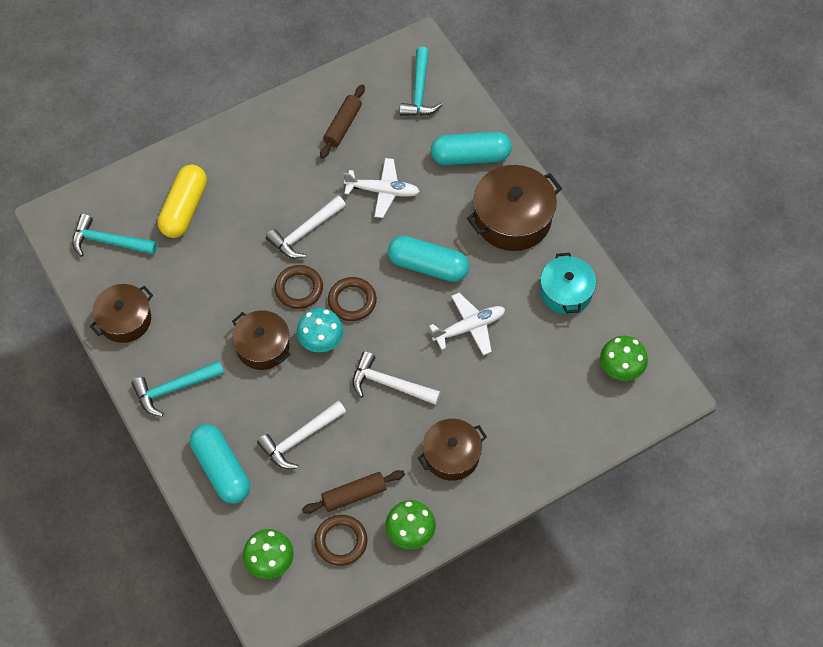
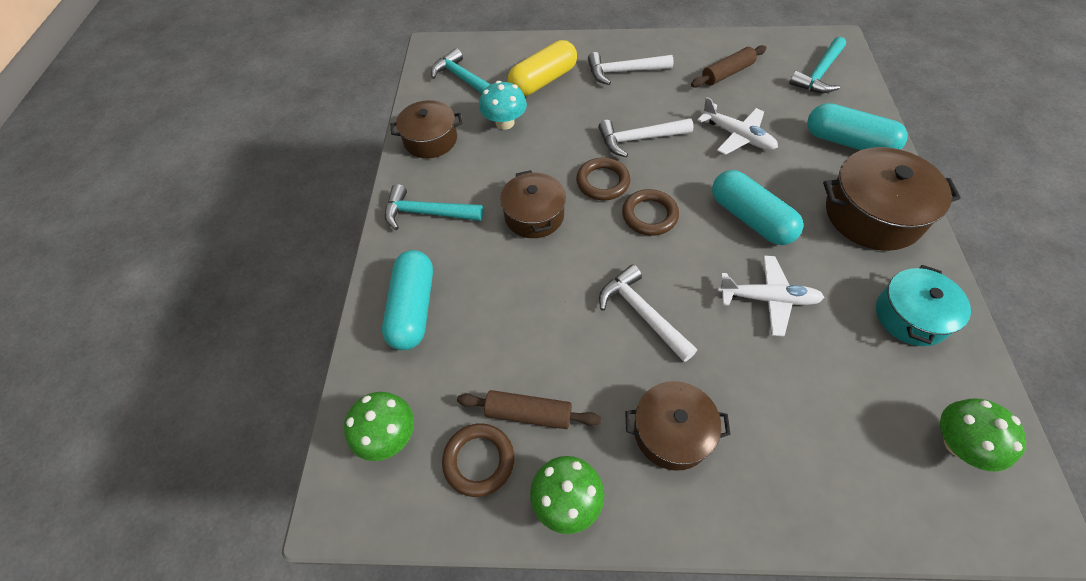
camera: 35 degrees right, 5 degrees down
white hammer [257,401,346,469] -> white hammer moved to [588,52,674,85]
turquoise mushroom [297,308,344,352] -> turquoise mushroom moved to [479,81,527,130]

